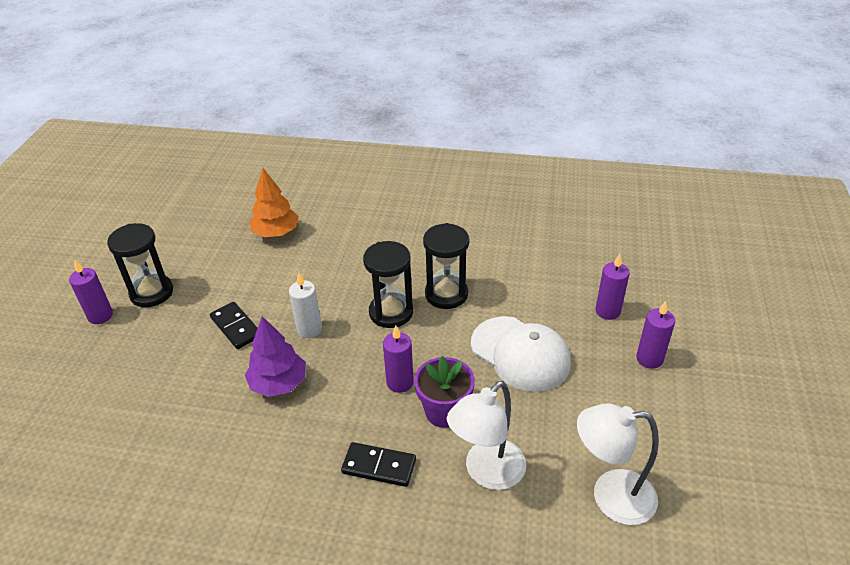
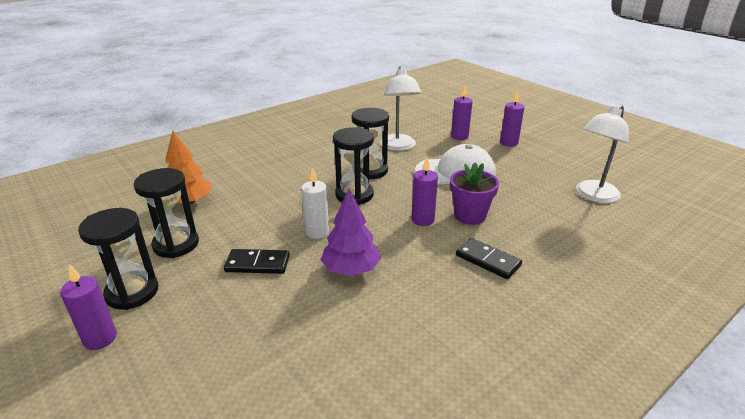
camera: 50 degrees left, 10 degrees down
black domino [341,442,416,487] -> black domino turned 75 degrees clockwise [456,238,522,279]
white lamp [447,381,526,490] -> white lamp moved to [380,66,421,151]
none -> black hourglass [134,168,199,258]

